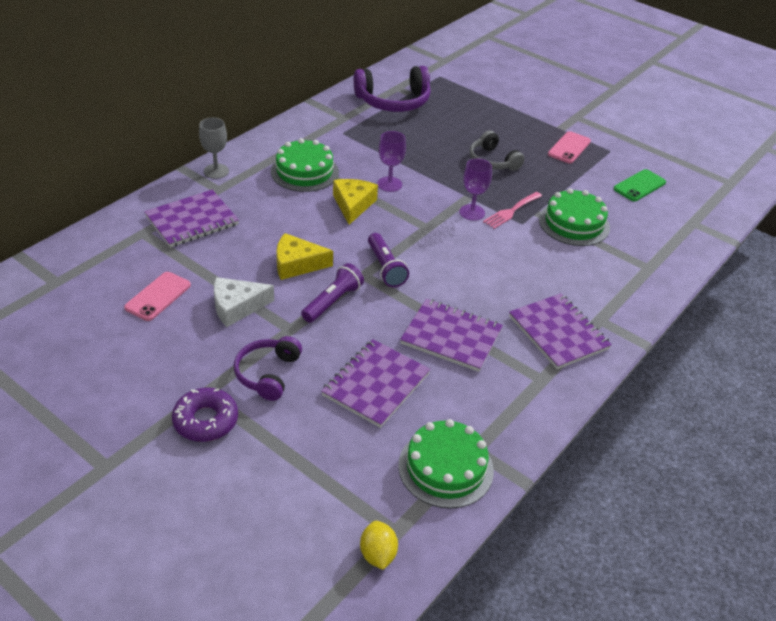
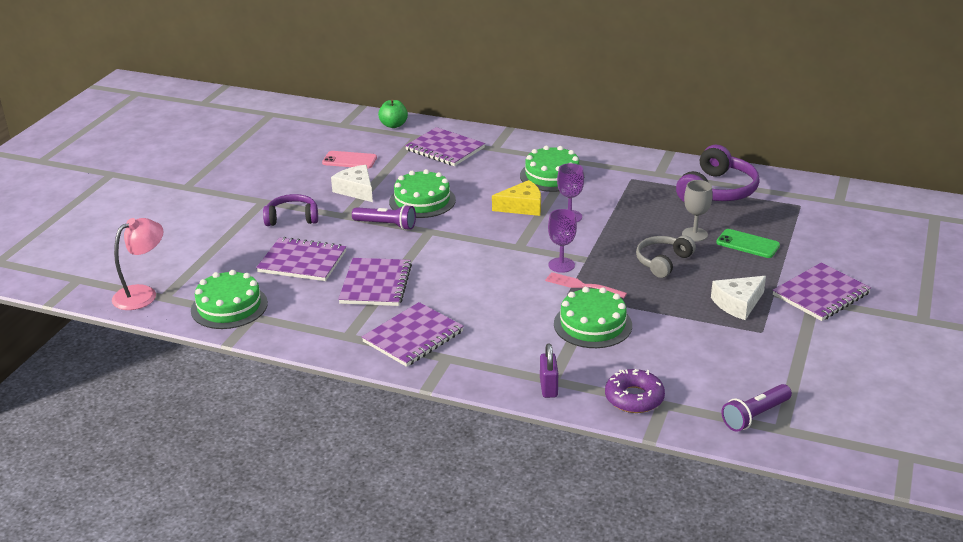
camera: 75 degrees right, 10 degrees down
purple donut [172,388,238,442] -> purple donut moved to [605,369,665,413]
grey goblet [199,118,229,179] -> grey goblet moved to [682,180,713,242]
yellow cheese [276,233,333,280] -> green cake [389,169,456,218]
purple headphones [354,66,431,112] -> purple headphones turned 120 degrees counterclockwise [676,145,760,202]
yellow lemon [360,521,398,570] -> pink lamp [112,218,164,310]
purple flashlight [368,233,409,287] -> purple flashlight moved to [721,384,792,432]
pink phone [548,131,591,163] -> white cheese [711,276,766,320]
green phone [614,169,666,201] -> green phone moved to [716,229,780,258]
none -> green apple [378,99,408,128]
none -> purple padlock [540,344,558,398]
none -> purple notebook [773,263,871,321]

